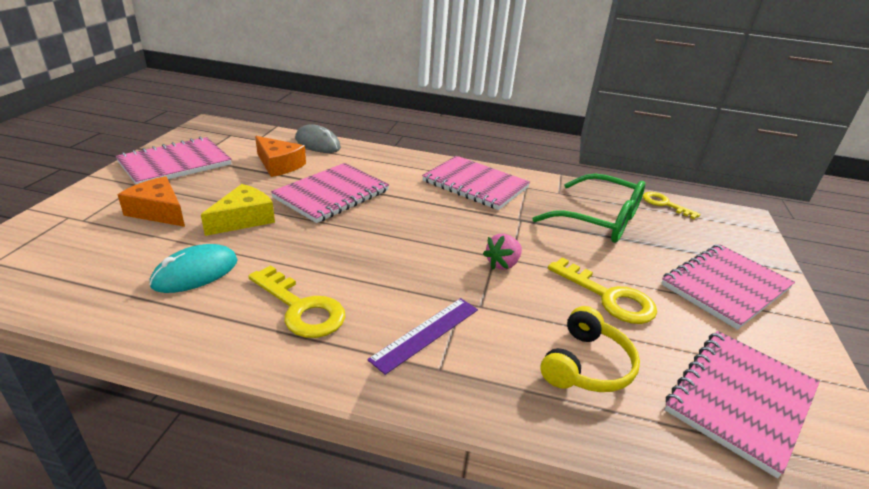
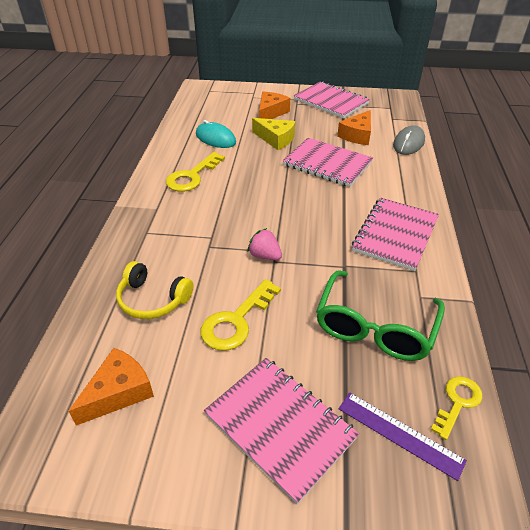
camera: 85 degrees right, 10 degrees up
purple ruler [367,298,478,375] -> purple ruler moved to [339,392,467,481]
pink notebook [665,331,820,478] -> orange cheese [69,348,154,426]

